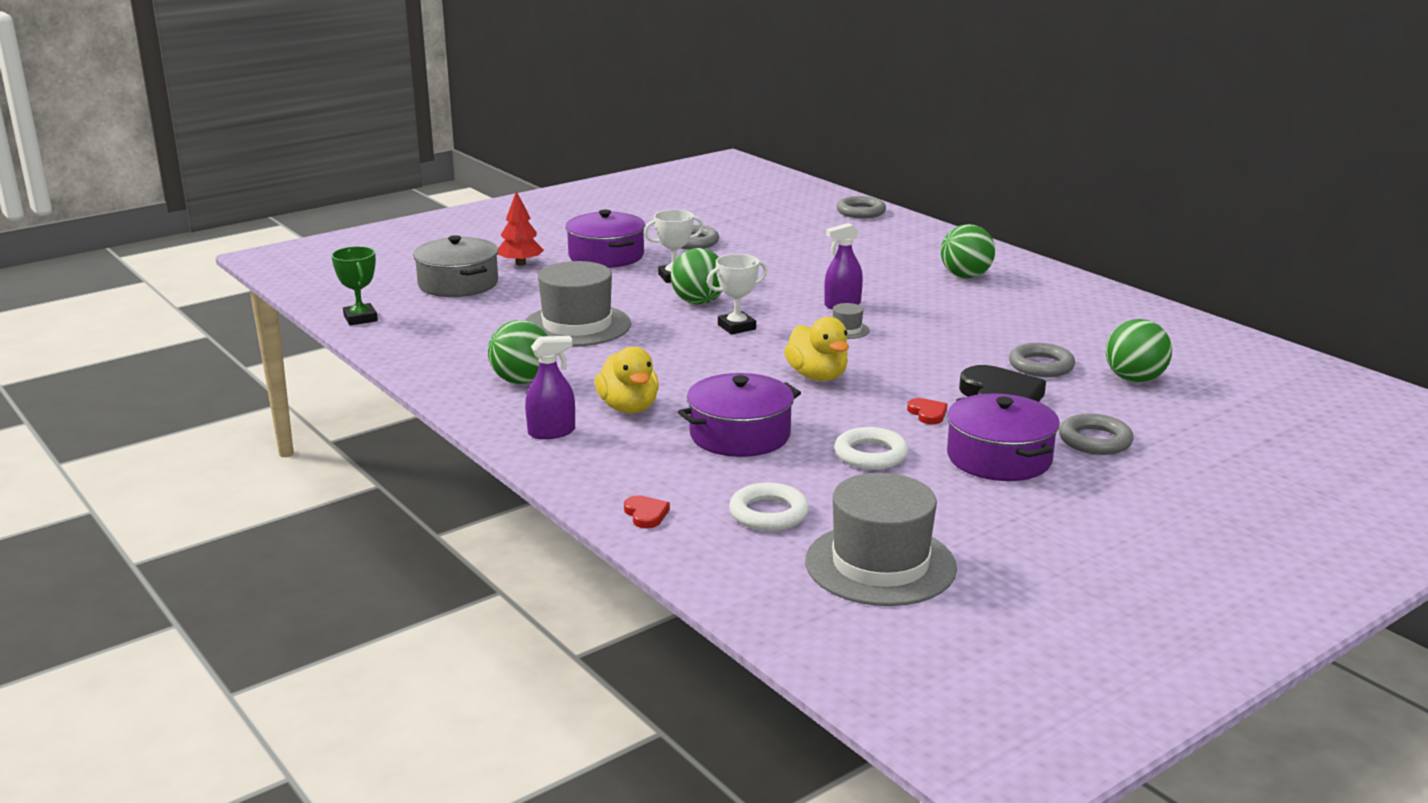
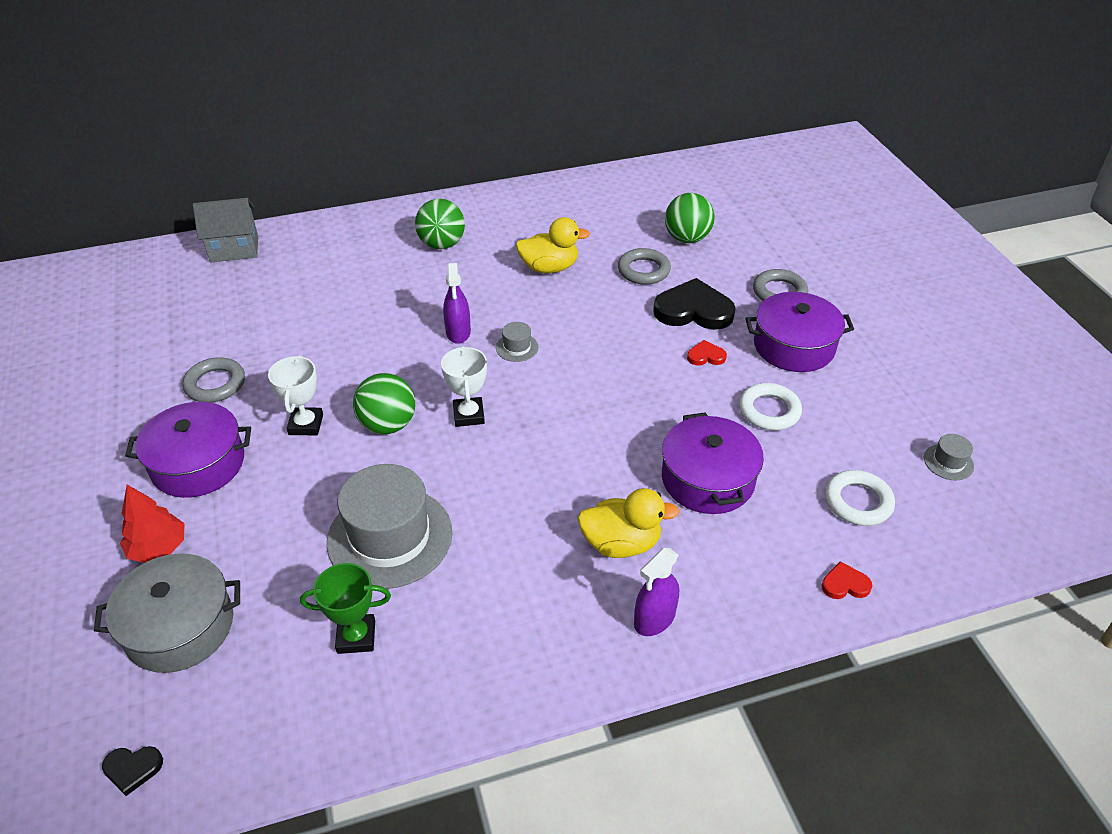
camera: 70 degrees left, 20 degrees up
green trophy [331,246,378,326] -> green trophy moved to [300,563,391,654]
green ball [488,320,547,384] -> none
purple spray bottle [525,336,575,439] -> purple spray bottle turned 135 degrees counterclockwise [634,548,679,636]
yellow duck [784,317,849,381] -> yellow duck moved to [515,217,590,273]
grey hat [805,473,957,606] -> grey hat [924,434,974,480], size x0.42
grey ring [837,196,886,218] -> grey house [193,198,258,263]
none -> black heart [102,746,163,796]

